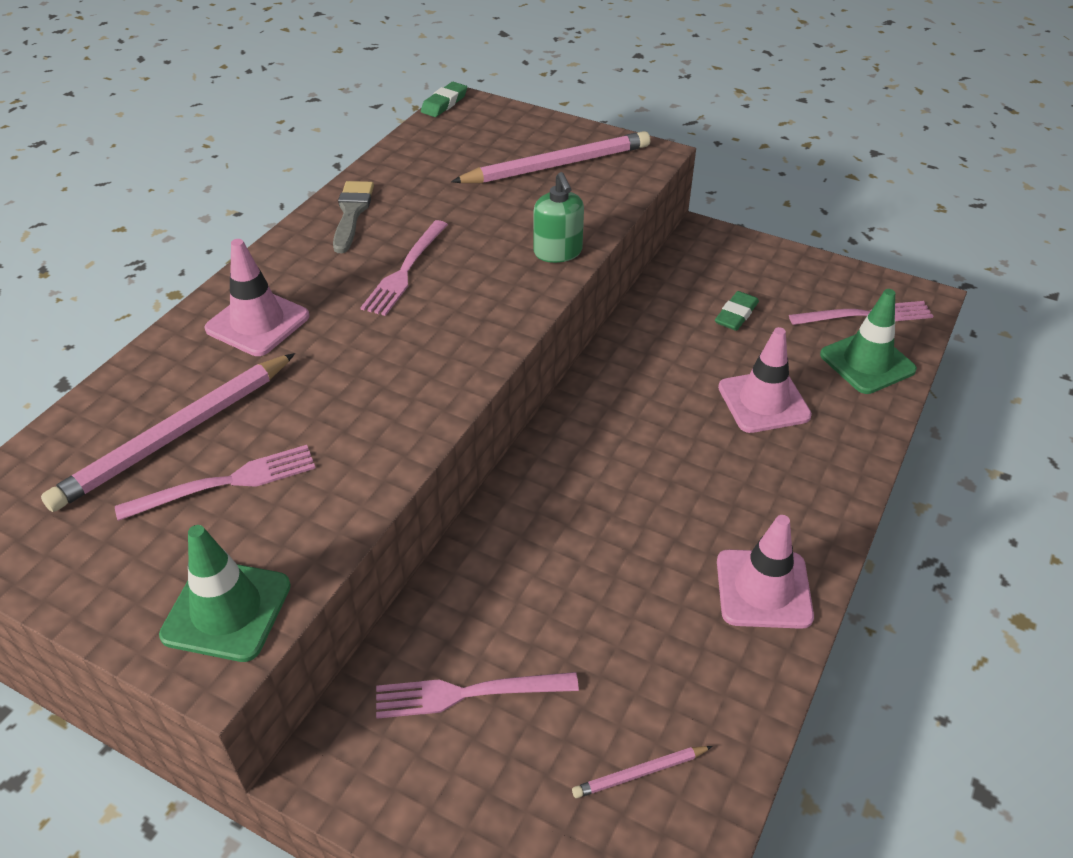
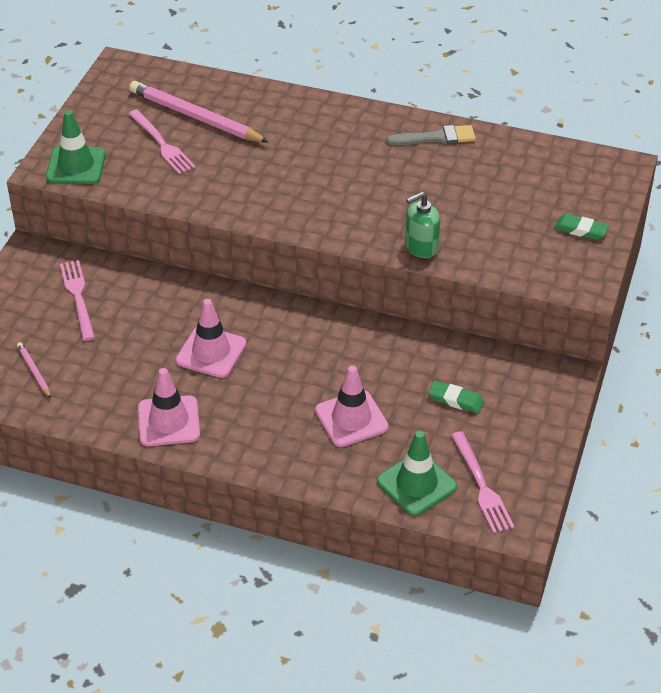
camera: 80 degrees right, 0 degrees up
pink traffic cone [204,239,309,356] -> pink traffic cone moved to [176,299,247,378]
pink fork [360,220,448,316] -> none
green eraser [421,82,467,117] -> green eraser moved to [554,214,609,240]
pink pencil [451,131,650,183] -> none

